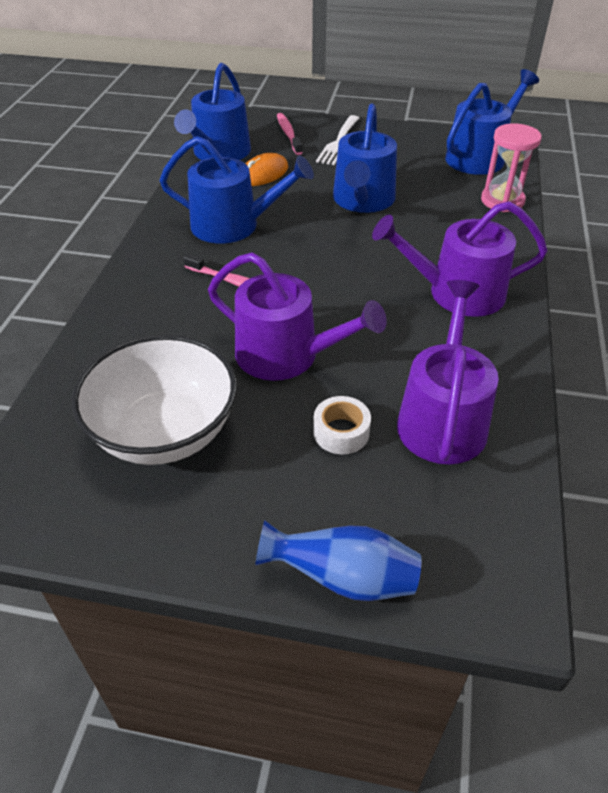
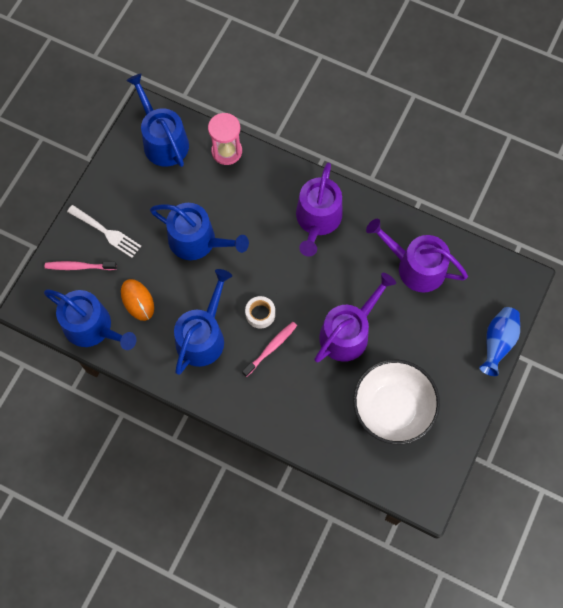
camera: 75 degrees left, 25 degrees up
white tape [313,396,371,455] -> white tape moved to [245,296,275,328]

